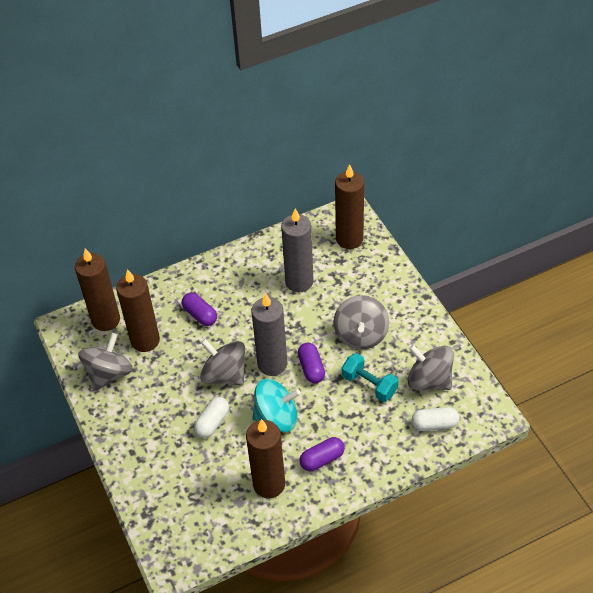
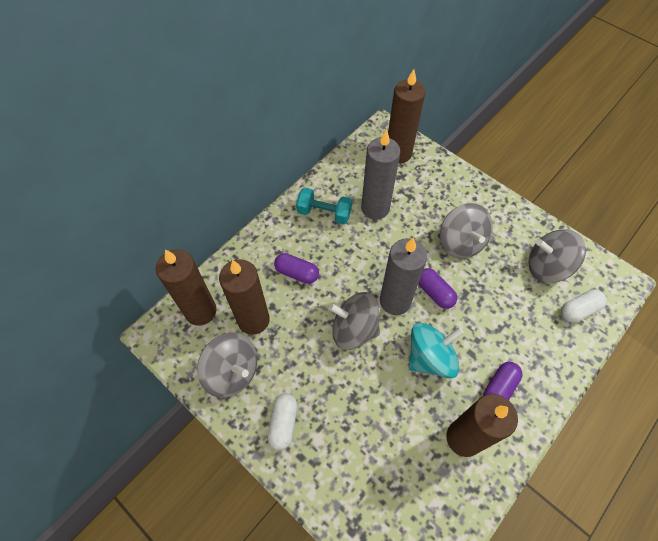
camera: 25 degrees left, 10 degrees up
grey spinning top [78,333,133,391] -> grey spinning top turned 120 degrees clockwise [197,333,257,398]
white capsule [194,397,229,438] -> white capsule moved to [268,393,297,450]
turquoise dumbbell [342,353,398,402] -> turquoise dumbbell moved to [296,188,352,224]

